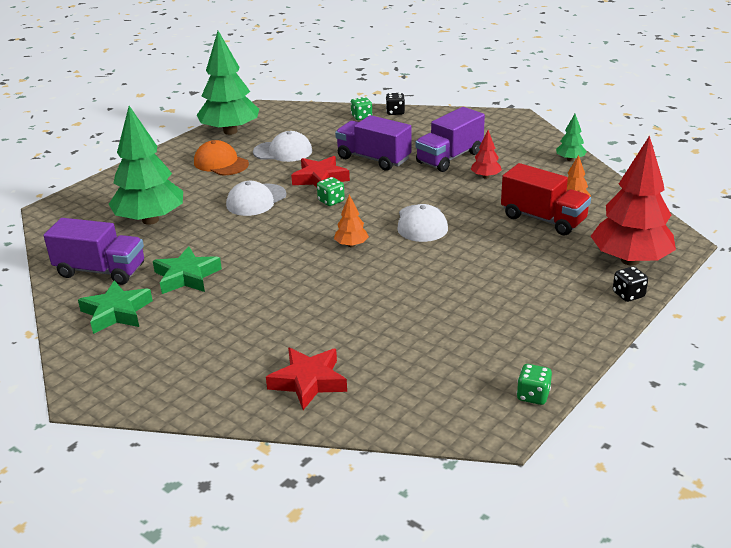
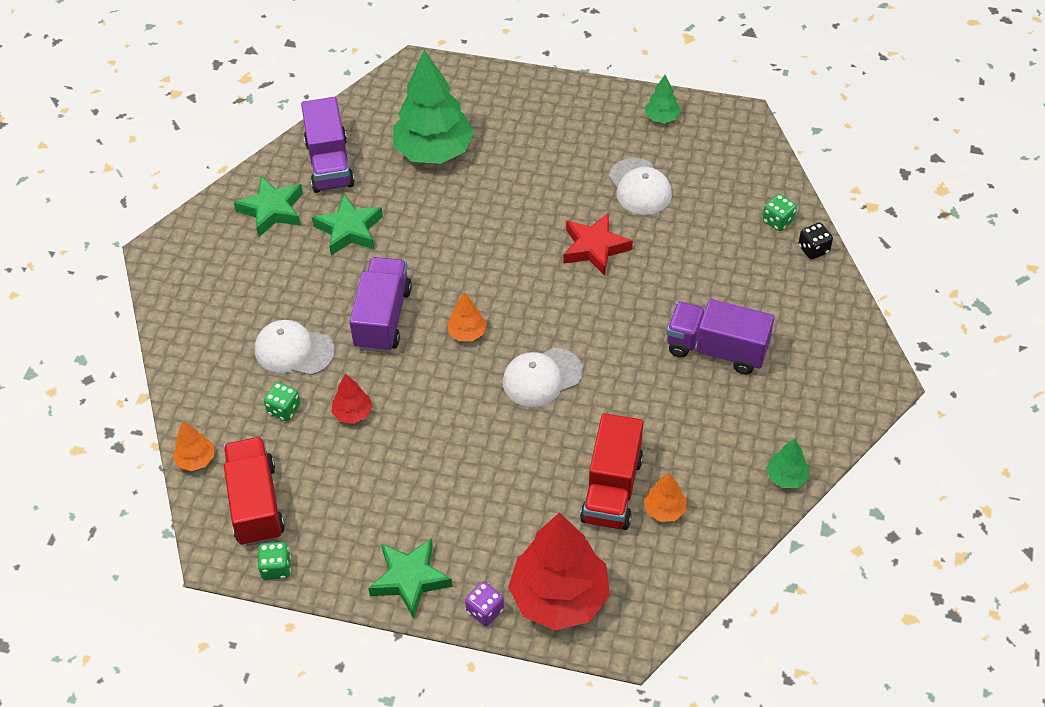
camera: 65 degrees right, 20 degrees up
orange cap [194,140,249,175] -> none
green tree [197,31,259,135] -> green tree [645,75,681,123], size x0.45
white cap [226,181,287,216] -> white cap moved to [255,320,335,375]
red star [266,348,347,410] -> none
green dice [317,177,345,206] -> green dice moved to [264,382,300,421]
purple truck [335,115,412,171] -> purple truck moved to [349,257,412,353]
red tree [471,130,502,179] -> red tree moved to [331,374,373,424]
black dice [613,266,648,302] -> purple dice [465,581,504,626]
none -> orange tree [172,421,214,471]
none -> red truck [224,437,285,546]
none -> green star [368,538,452,618]

